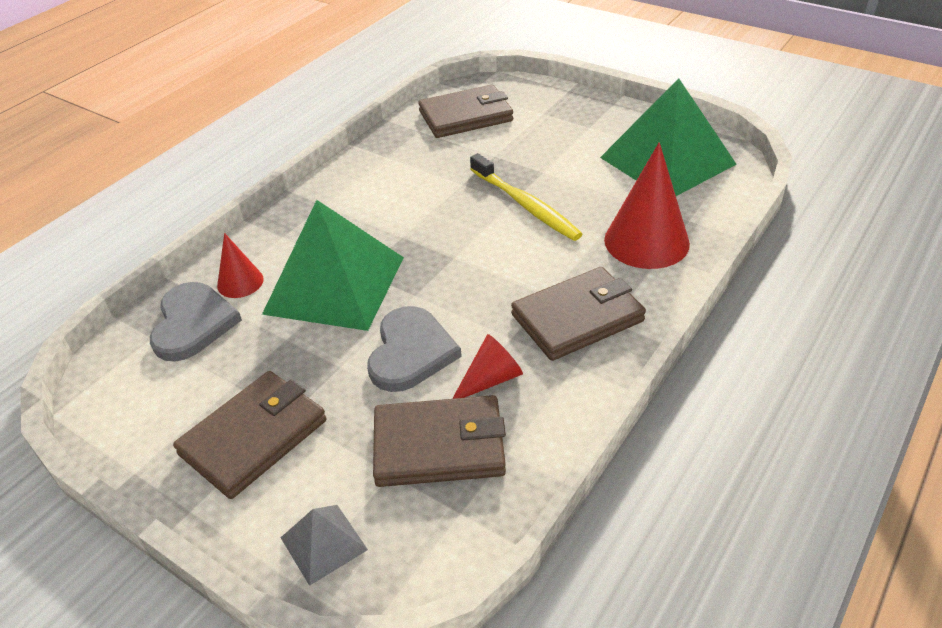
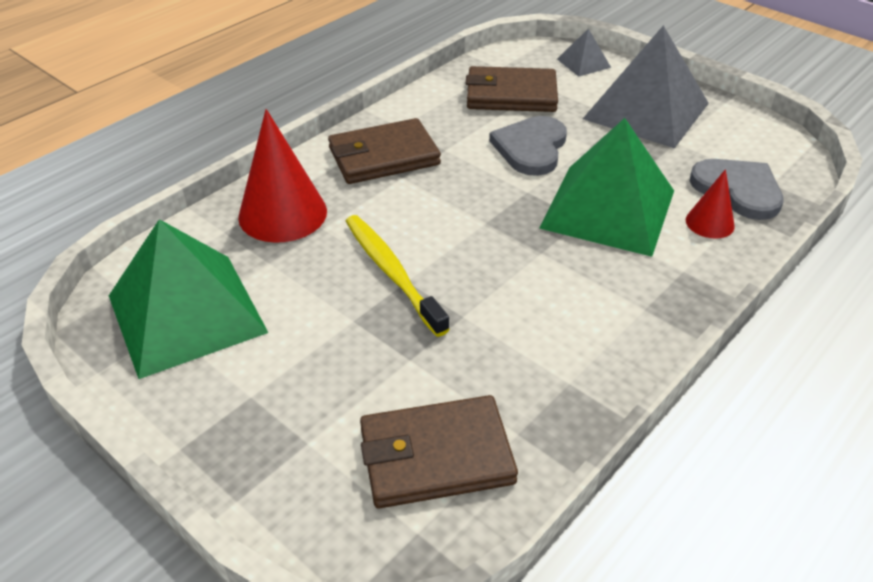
camera: 175 degrees left, 0 degrees up
grey heart [150,282,242,362] -> grey heart turned 135 degrees clockwise [690,159,784,220]
brown wallet [173,371,326,499] -> grey pyramid [583,25,709,148]
red cone [452,334,523,399] -> none

